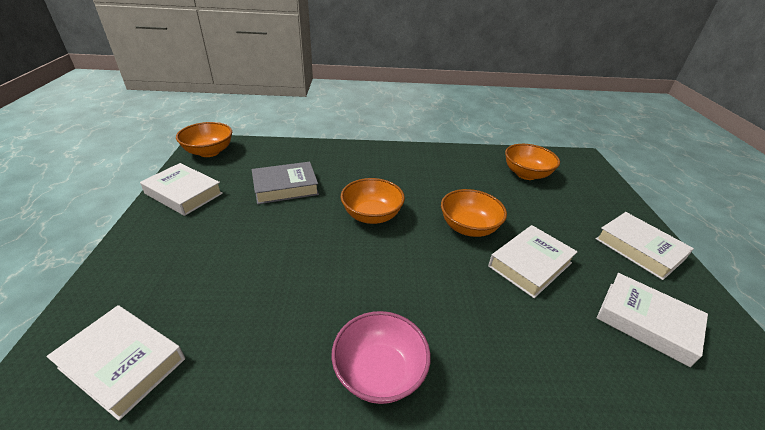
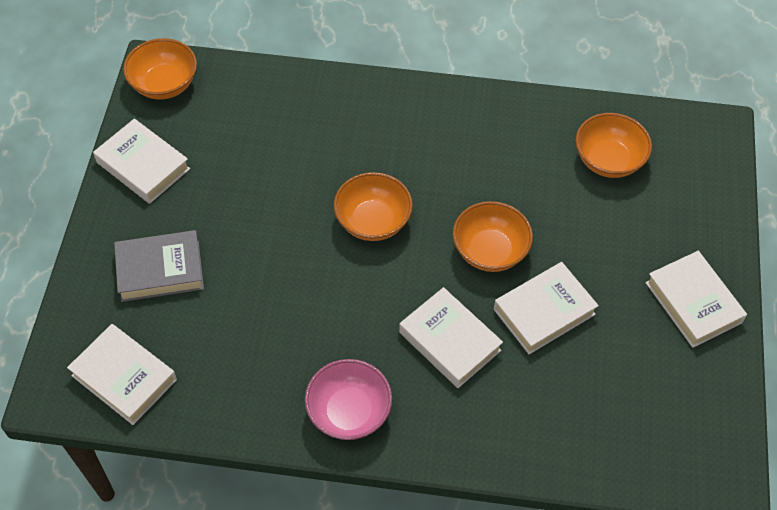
camera: 10 degrees right, 20 degrees up
grey book [252,162,319,204] -> grey book moved to [114,230,204,302]
white book [597,273,708,367] -> white book moved to [399,287,503,388]

